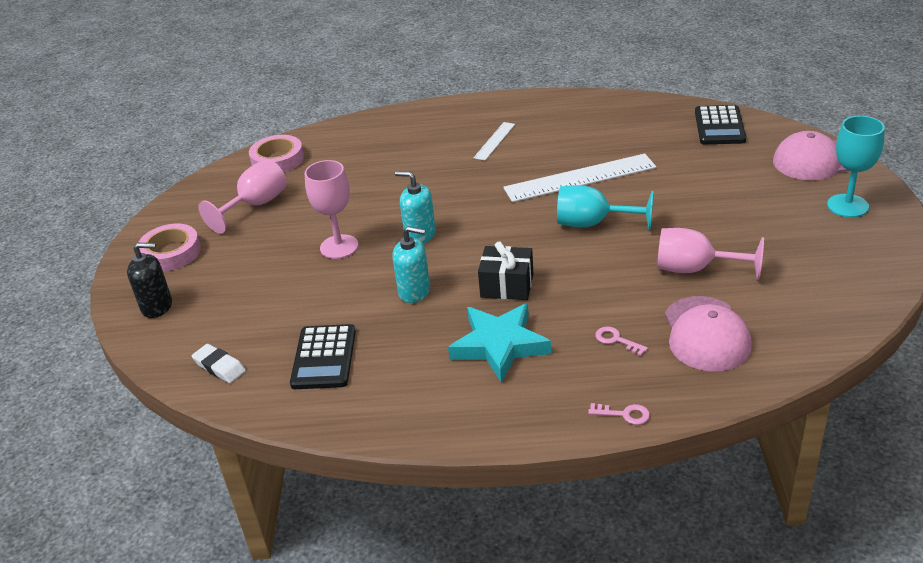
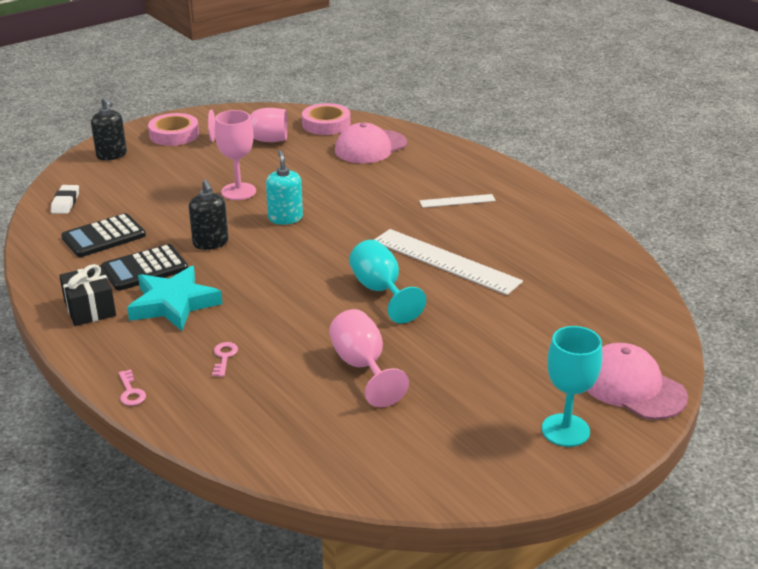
camera: 50 degrees right, 5 degrees down
turquoise soap dispenser [393,226,430,303] -> black soap dispenser [189,179,229,250]
black gift [478,241,533,300] -> black gift moved to [59,264,116,326]
pink cap [665,296,752,371] -> pink cap moved to [335,123,407,163]
black calculator [695,105,746,144] -> black calculator moved to [101,244,188,291]

